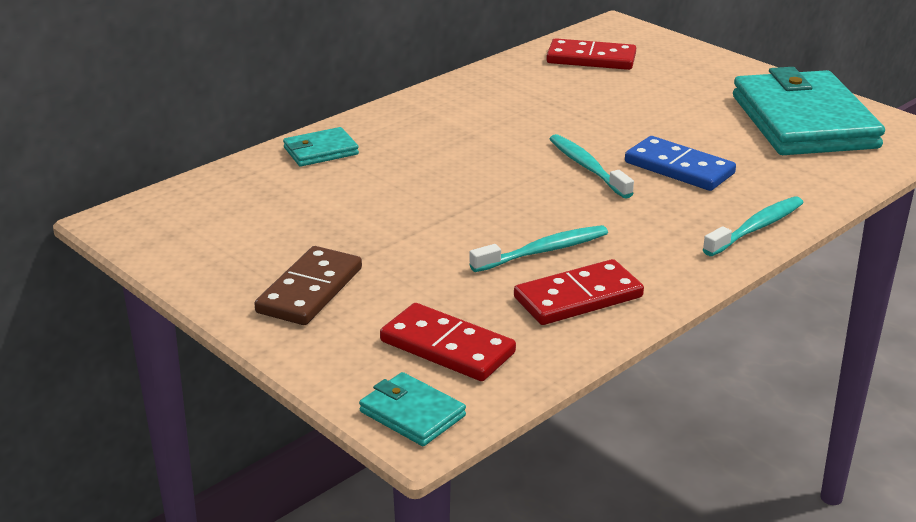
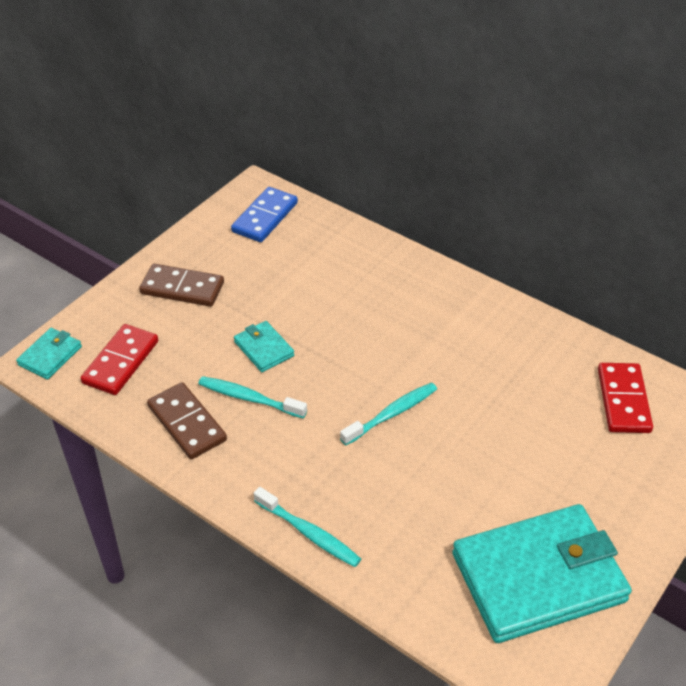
camera: 80 degrees right, 15 degrees up
turquoise wallet [283,127,359,167] -> turquoise wallet moved to [234,321,294,372]
turquoise toothbrush [470,225,608,272] -> turquoise toothbrush turned 150 degrees clockwise [198,376,307,418]
red domino [514,259,644,325] -> brown domino [147,382,227,459]
blue domino [625,136,736,191] -> blue domino moved to [231,187,298,242]

